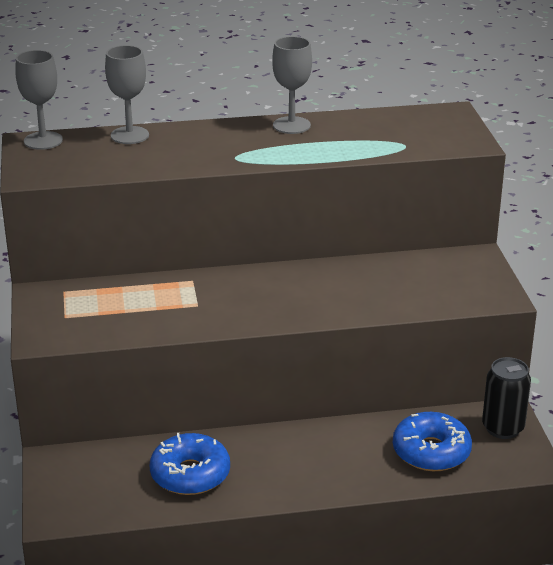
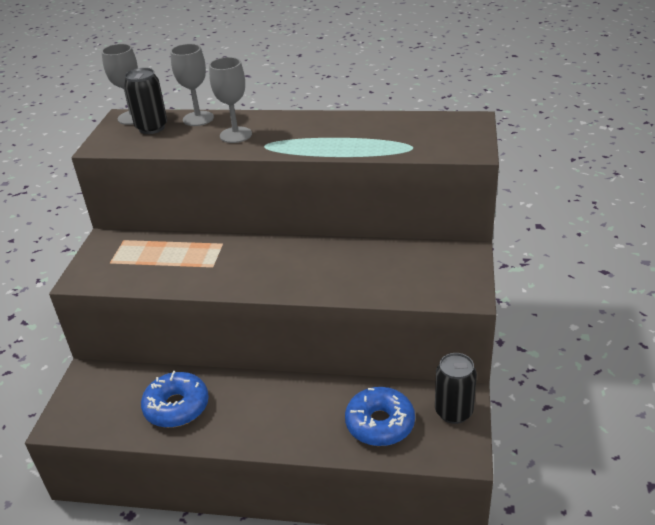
camera: 20 degrees right, 5 degrees up
grey goblet [272,36,312,134] -> grey goblet moved to [209,57,252,143]
none -> black can [124,68,167,134]

